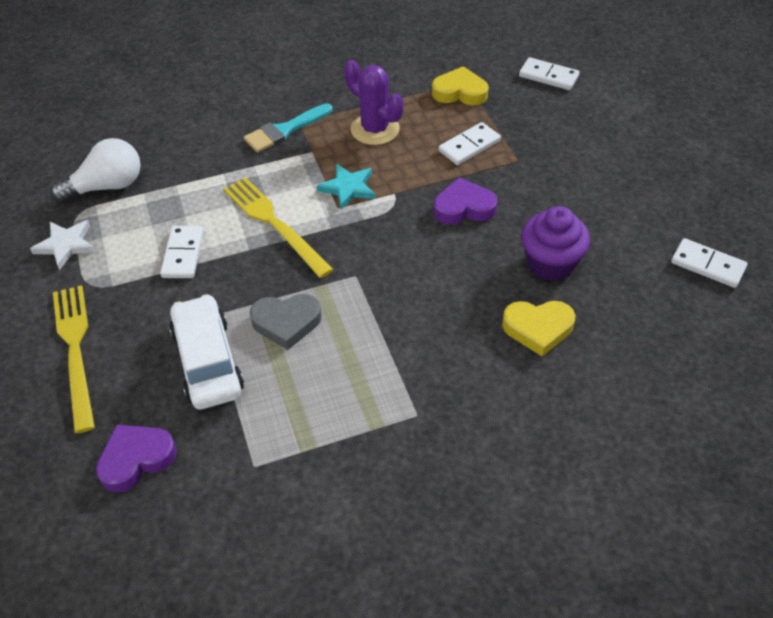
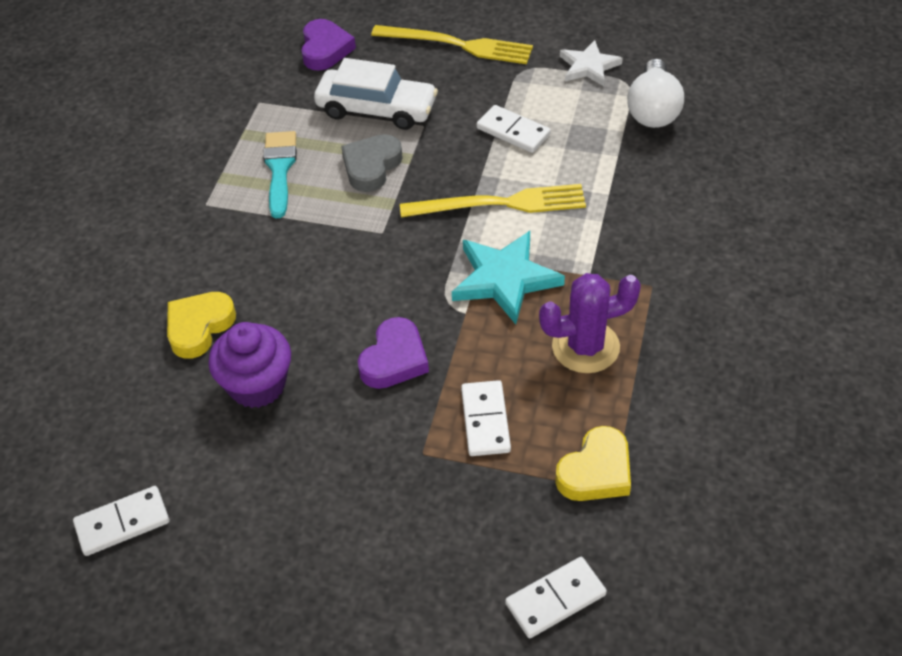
camera: 125 degrees right, 0 degrees up
turquoise brush [244,103,333,153] -> turquoise brush moved to [263,131,297,218]
turquoise star [317,164,376,210] -> turquoise star [452,231,565,324], size x1.53

